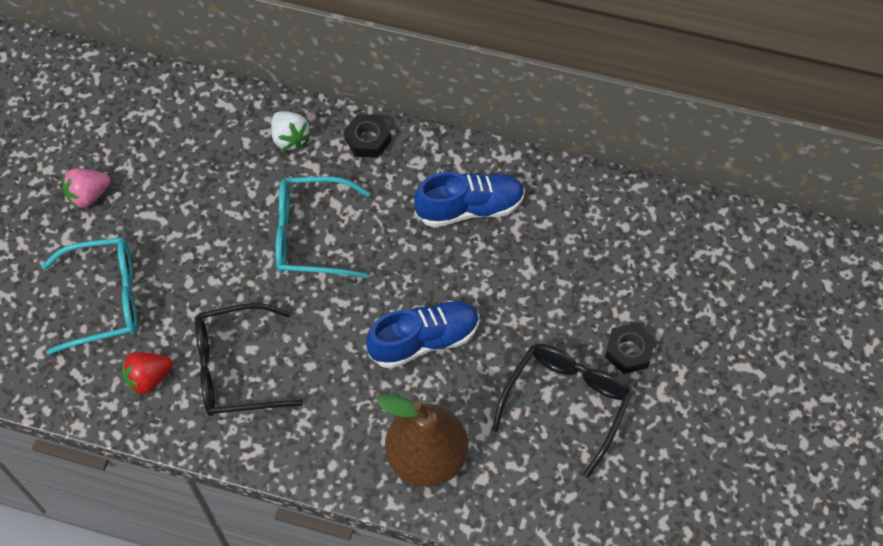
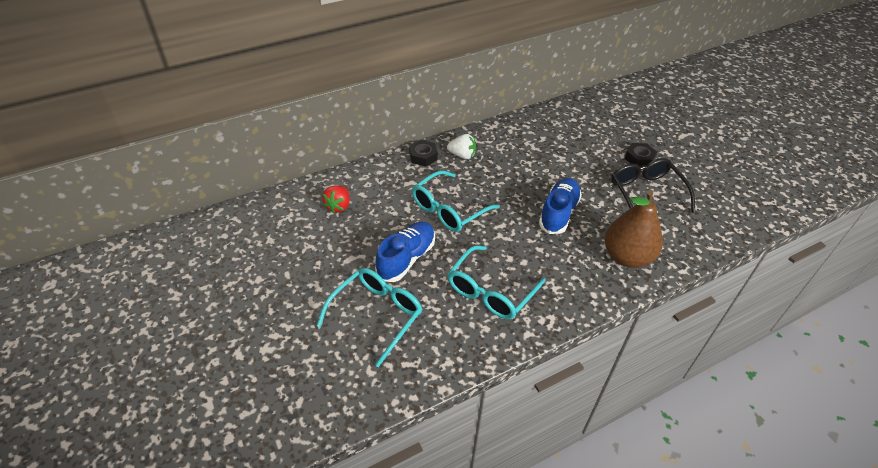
camera: 45 degrees left, 15 degrees down
pink strawberry [63,168,111,208] -> none
red strawberry [122,352,173,396] -> red strawberry moved to [322,185,350,213]
black glasses [195,303,303,416] -> turquoise glasses [448,245,546,319]
white strawberry [271,111,311,150] -> white strawberry moved to [447,134,476,159]
blue shoe [414,172,525,227] -> blue shoe moved to [375,222,435,282]

